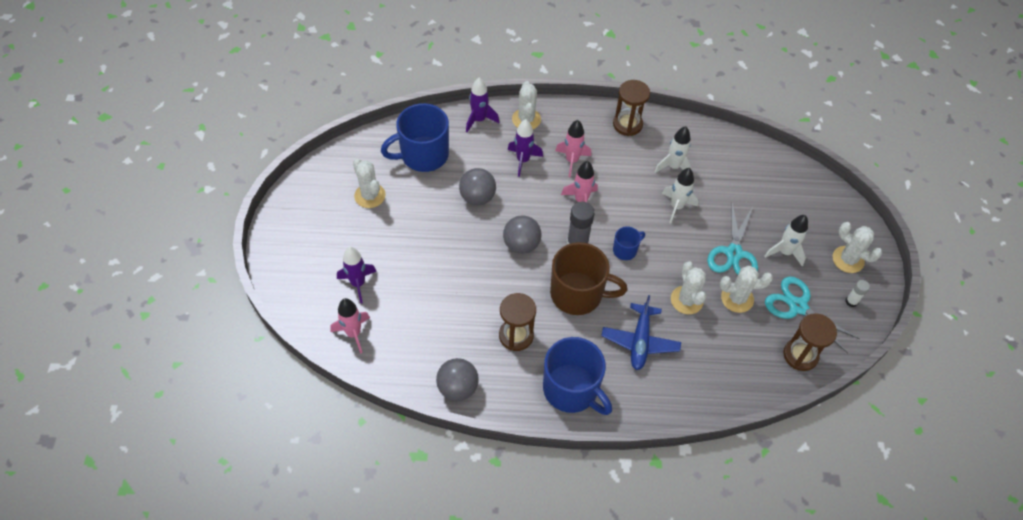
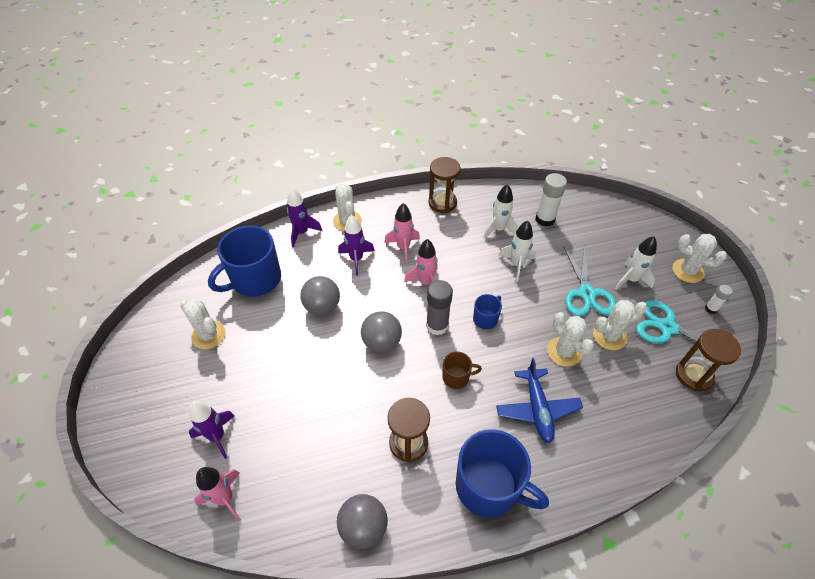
camera: 15 degrees left, 5 degrees down
brown mug [550,242,627,315] -> brown mug [442,352,482,389], size x0.48
none -> white glue stick [535,173,567,227]

